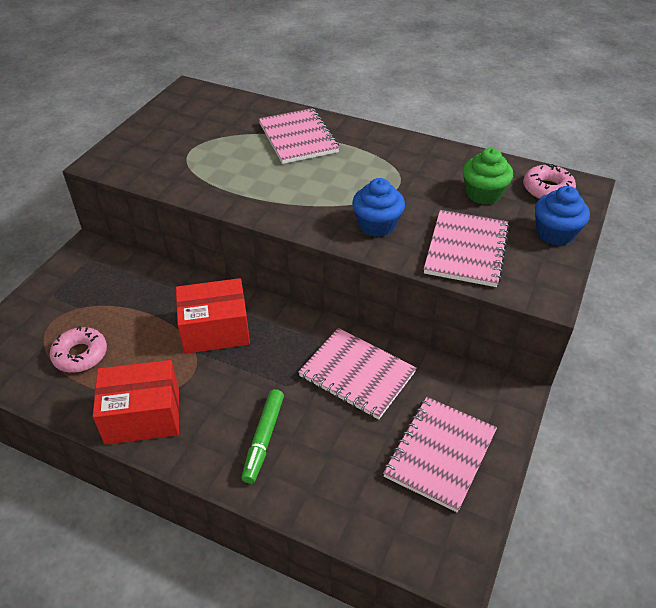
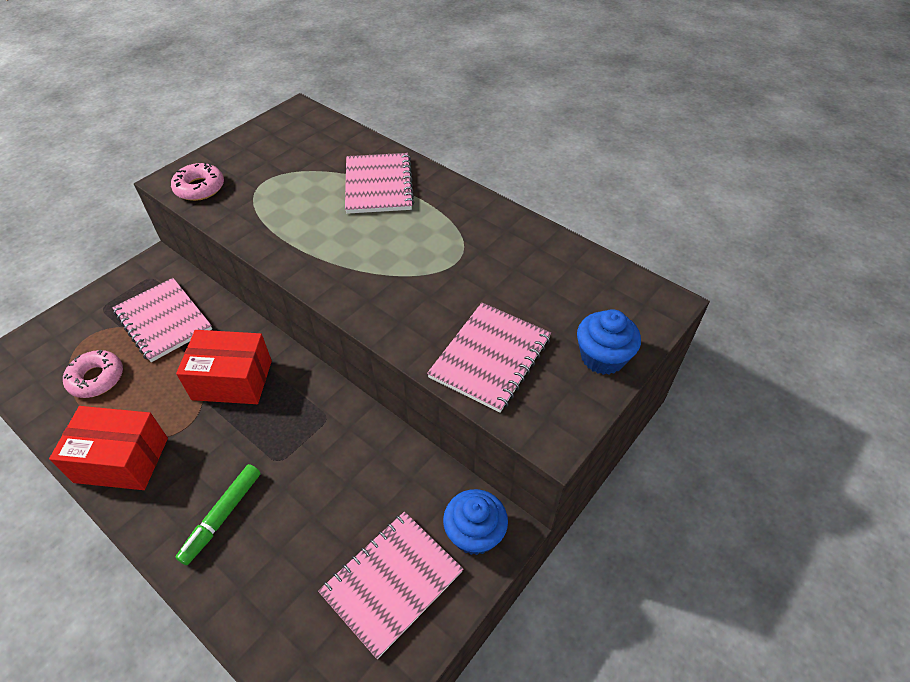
camera: 15 degrees right, 5 degrees up
pink notebook [298,328,416,420] -> pink notebook moved to [112,278,212,362]
blue cupcake [352,178,405,237] -> blue cupcake moved to [443,489,508,555]
green cupcake [463,148,513,205] -> none
pink donut [523,164,576,199] -> pink donut moved to [171,163,224,201]

